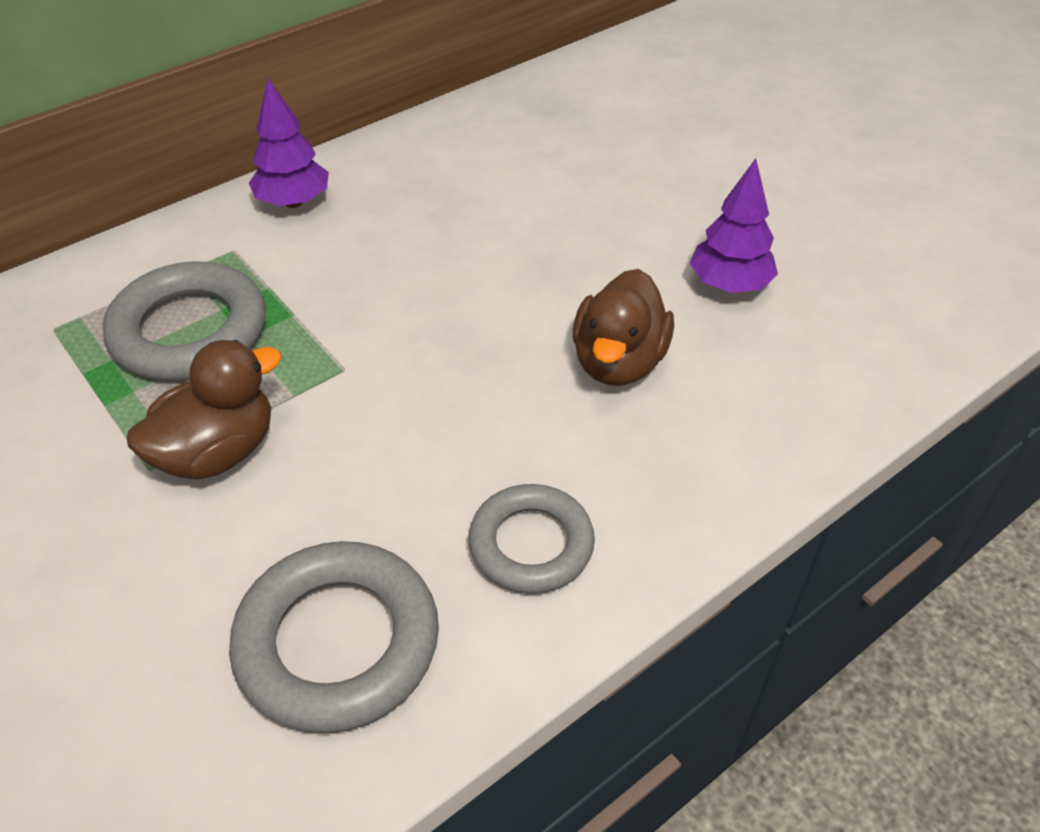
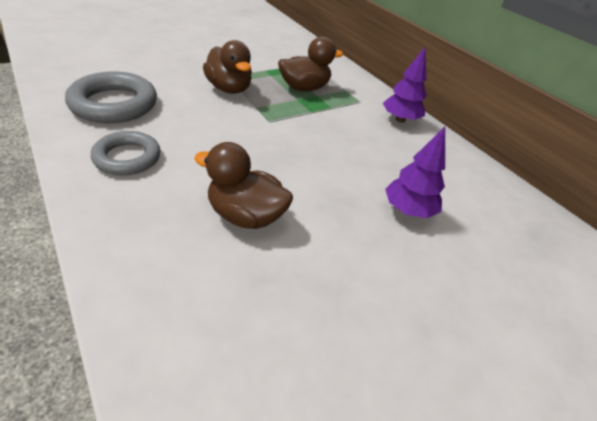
camera: 90 degrees right, 5 degrees down
grey ring [103,261,266,381] -> brown duck [278,36,343,91]
purple tree [690,159,778,293] -> purple tree moved to [385,127,445,218]

